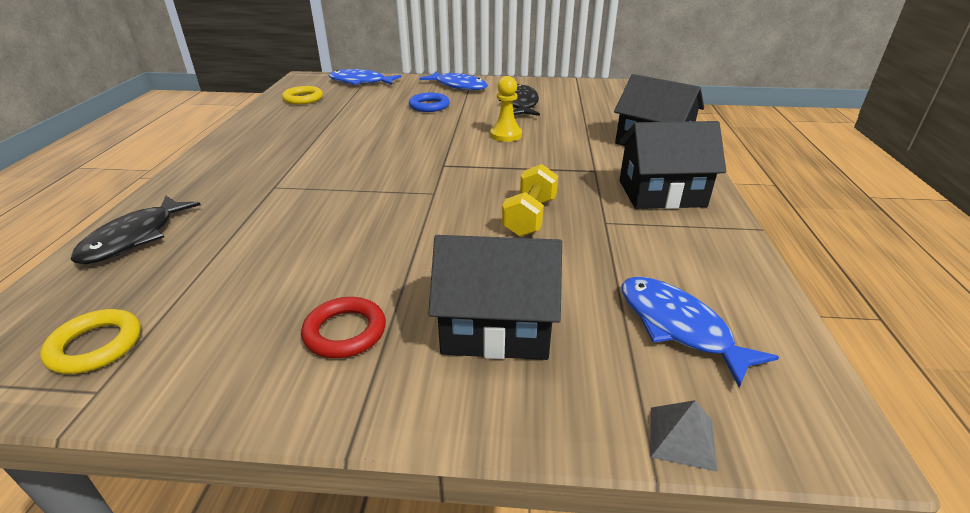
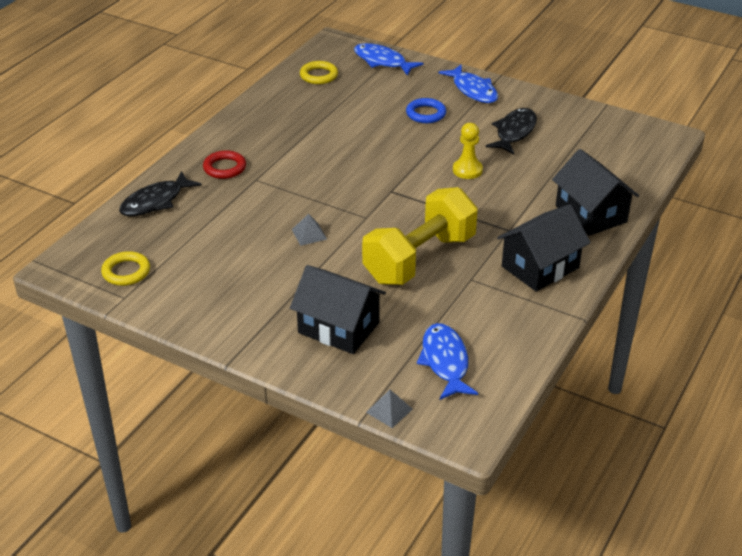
camera: 25 degrees right, 5 degrees up
red ring [301,297,386,358] -> red ring moved to [203,150,246,179]
yellow dumbbell [502,164,558,237] -> yellow dumbbell [362,187,478,285], size x1.86
black house [619,121,726,209] -> black house turned 60 degrees counterclockwise [497,204,591,292]
none -> grey pyramid [292,214,327,246]

